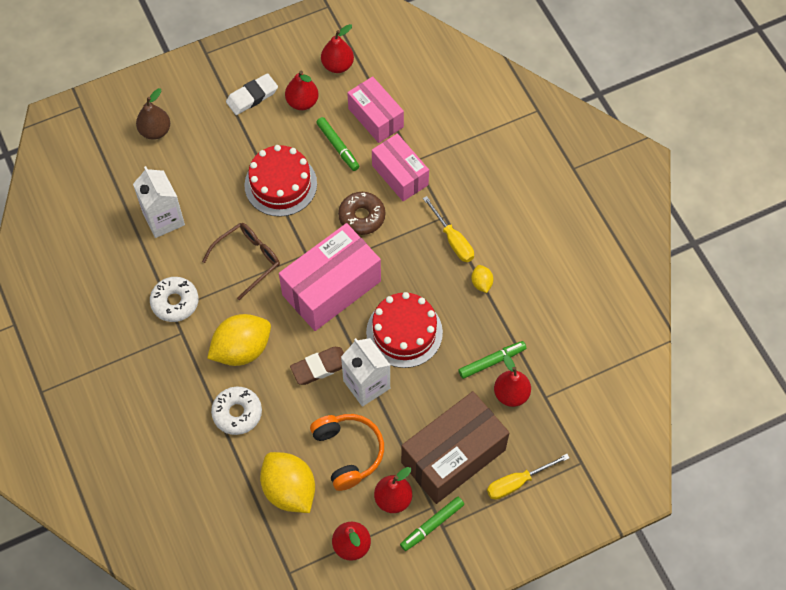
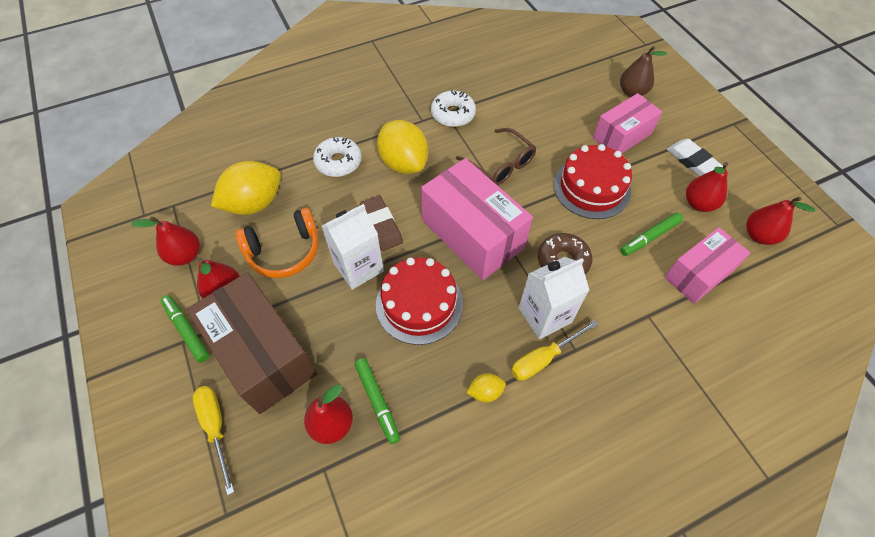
camera: 90 degrees right, 5 degrees down
white carton [133,166,185,238] -> white carton moved to [519,257,589,339]
pink box [372,133,429,201] -> pink box moved to [593,93,662,154]

